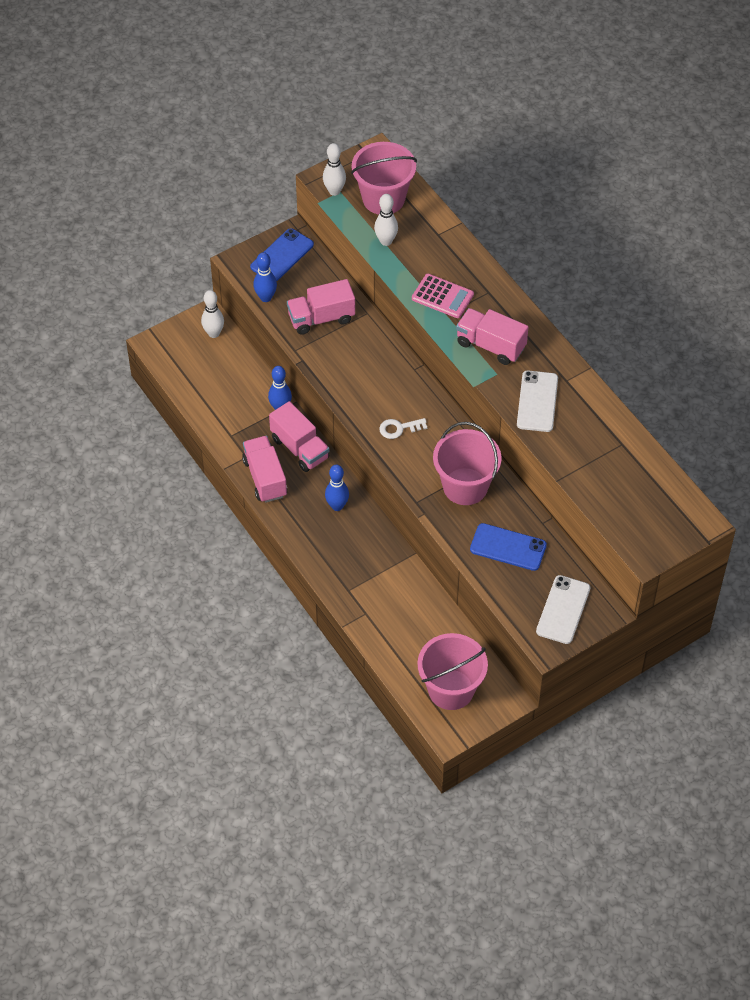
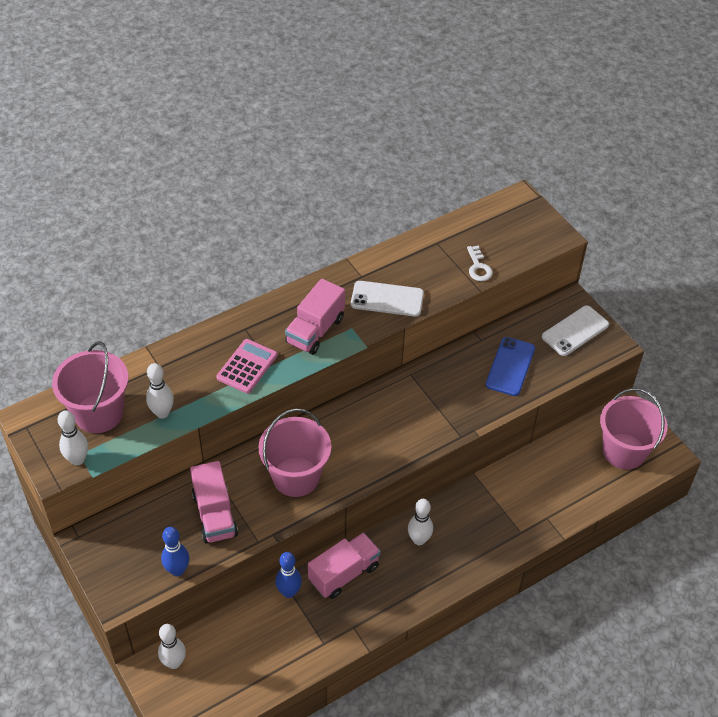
camera: 90 degrees left, 5 degrees down
pink truck [242,436,287,503] -> none
blue phone [250,228,314,282] -> none
blue bowling pin [325,465,349,511] -> white bowling pin [408,499,433,545]
white key [379,418,427,439] -> white key moved to [467,246,493,281]
pink bucket [433,422,502,505] -> pink bucket moved to [258,409,331,497]
white phone [536,575,590,644] -> white phone turned 60 degrees counterclockwise [542,306,609,356]

